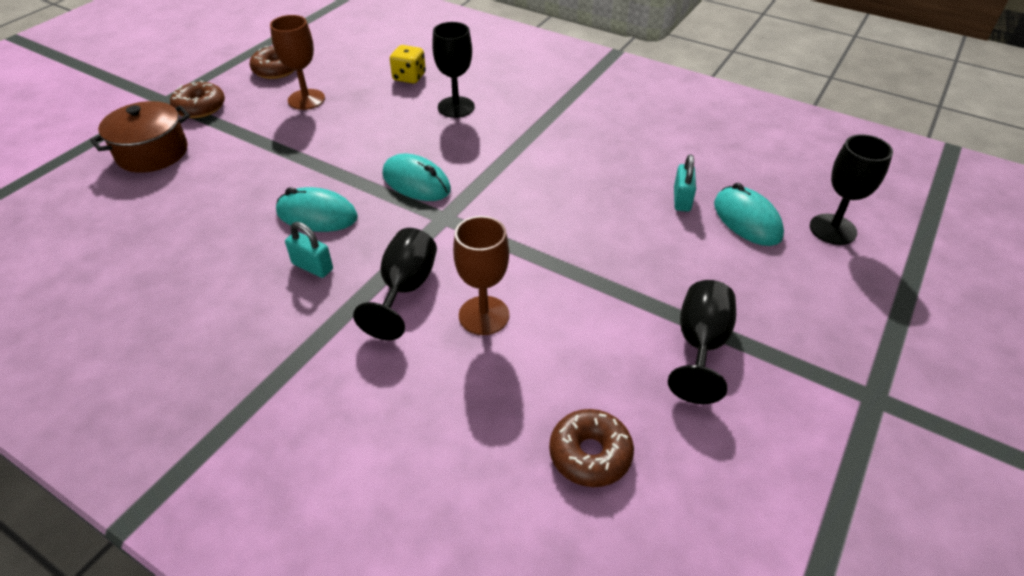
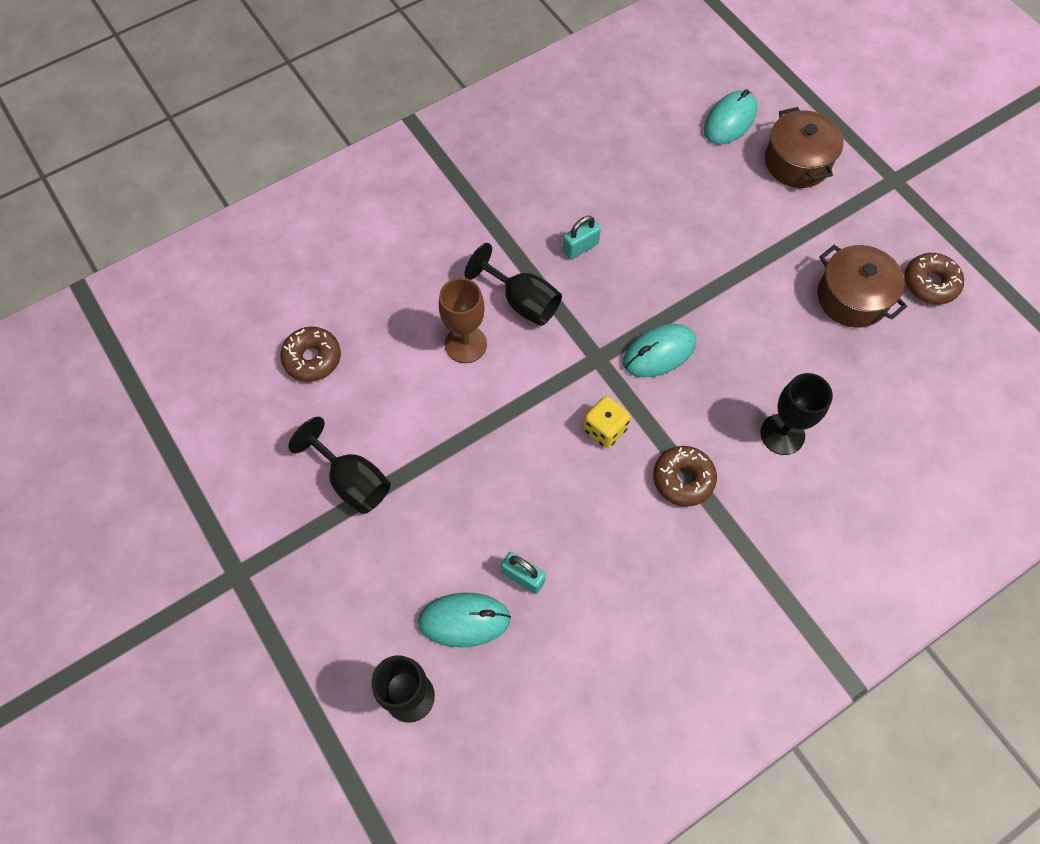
camera: 115 degrees right, 20 degrees up
brown donut [170,81,225,118] -> brown donut moved to [653,446,717,507]
brown goblet [270,15,325,110] -> brown pot [817,245,907,328]
turquoise mouse [276,187,358,232] -> turquoise mouse moved to [704,89,757,145]
yellow dice [390,45,426,83] -> yellow dice moved to [583,396,631,448]

